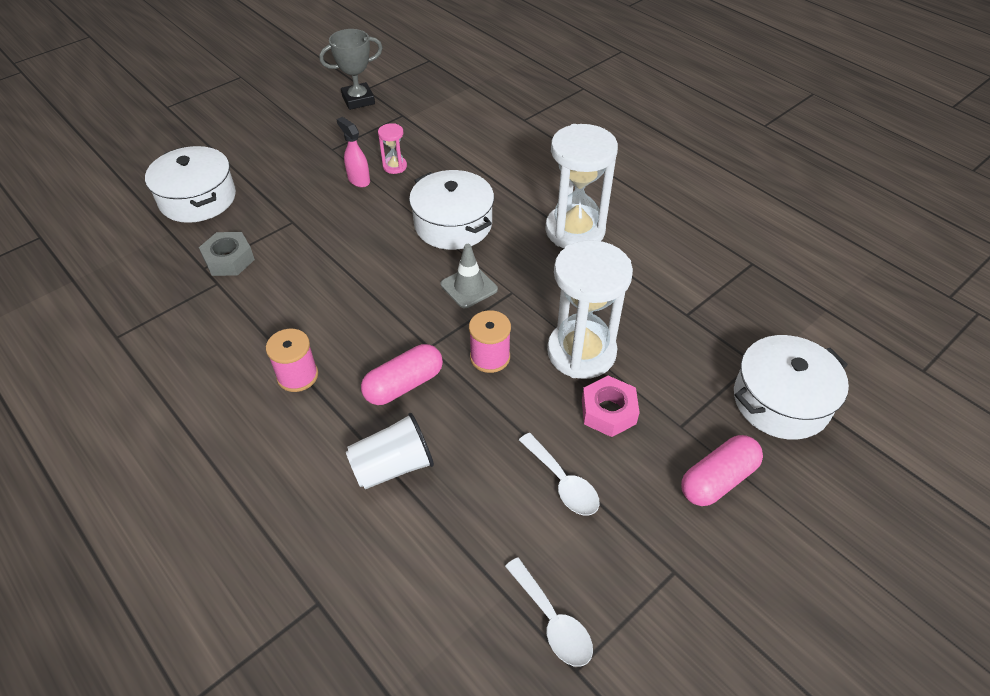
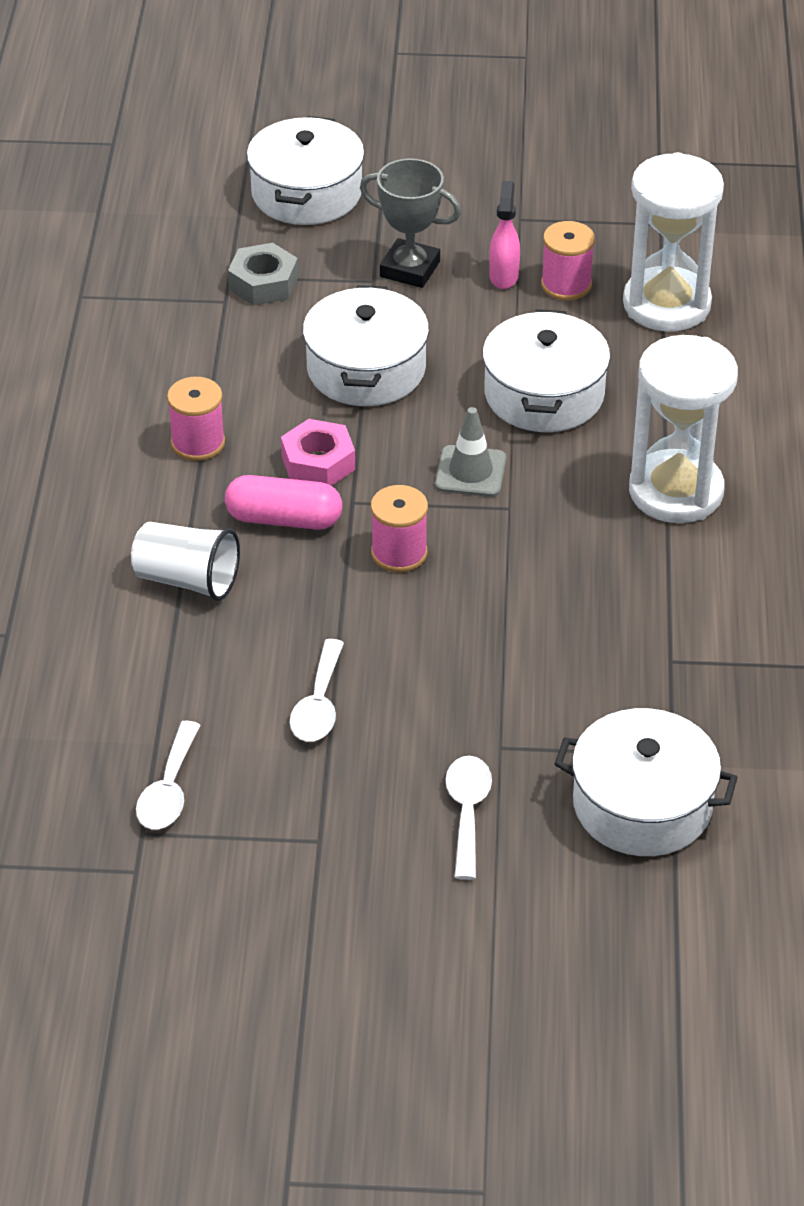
camera: 45 degrees right, 5 degrees down
grey trophy [319,29,383,110] -> grey trophy moved to [360,158,461,288]
pink hourglass [378,123,407,174] -> pink spool [541,221,595,300]
white hourglass [547,240,633,379] -> white hourglass moved to [623,152,724,332]
pink nut [582,376,640,437] -> pink nut moved to [281,419,355,486]
pink capsule [681,435,763,506] -> white spoon [445,756,492,880]
none -> white pot [303,285,429,406]

